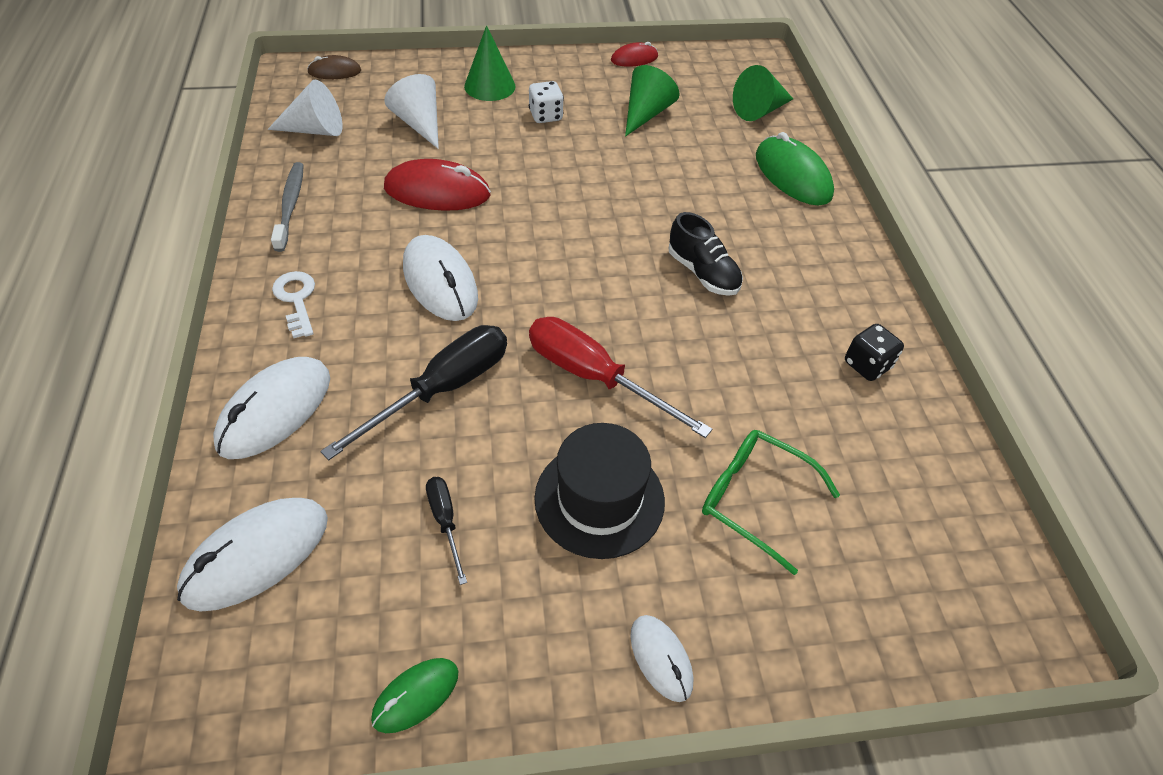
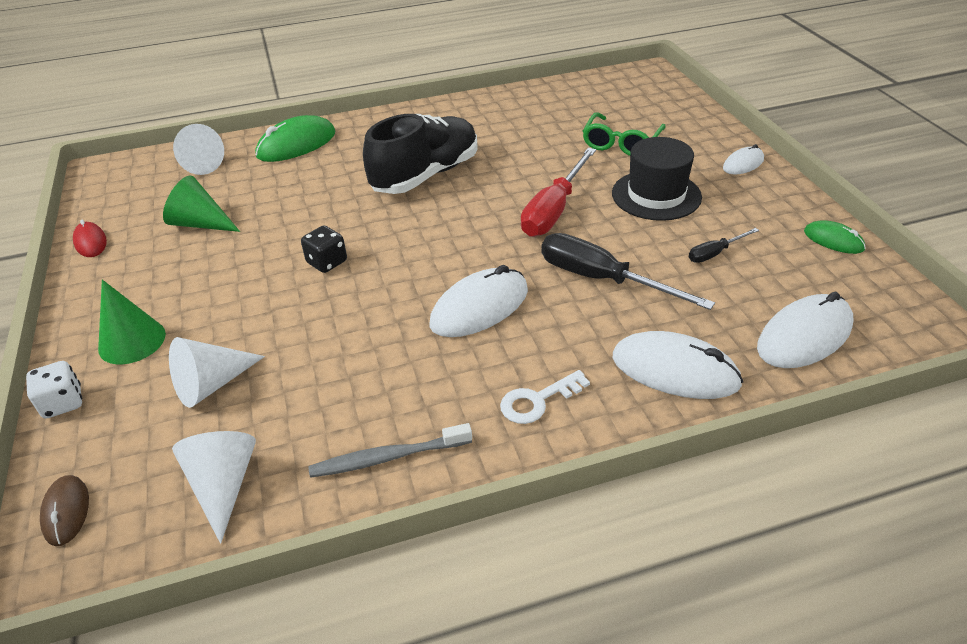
camera: 95 degrees left, 10 degrees down
white mouse [177,498,328,612] -> white mouse turned 75 degrees counterclockwise [757,292,853,368]
red mouse [384,159,491,211] -> none
white dice [529,81,564,123] -> white dice moved to [26,361,82,418]
black shoe [669,212,743,296] -> black shoe [363,114,477,194], size x1.77
green cone [733,65,793,121] -> white cone [173,124,224,175]
black dice [845,324,904,381] -> black dice moved to [301,226,347,273]

